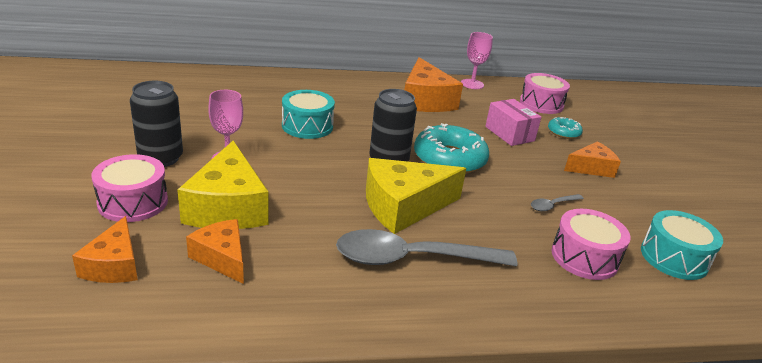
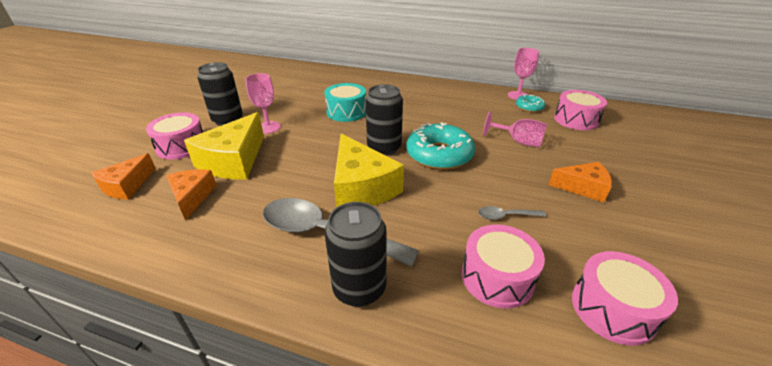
camera: 30 degrees right, 5 degrees up
yellow cheese [366,158,466,234] -> yellow cheese turned 120 degrees counterclockwise [334,134,404,208]
orange cheese [405,57,463,112] -> none
pink box [485,99,541,146] -> pink goblet [483,111,547,147]
turquoise donut [548,117,583,139] -> turquoise donut moved to [516,95,545,112]
turquoise drum [641,210,723,280] -> pink drum [572,251,678,346]
none -> black can [324,202,386,307]

